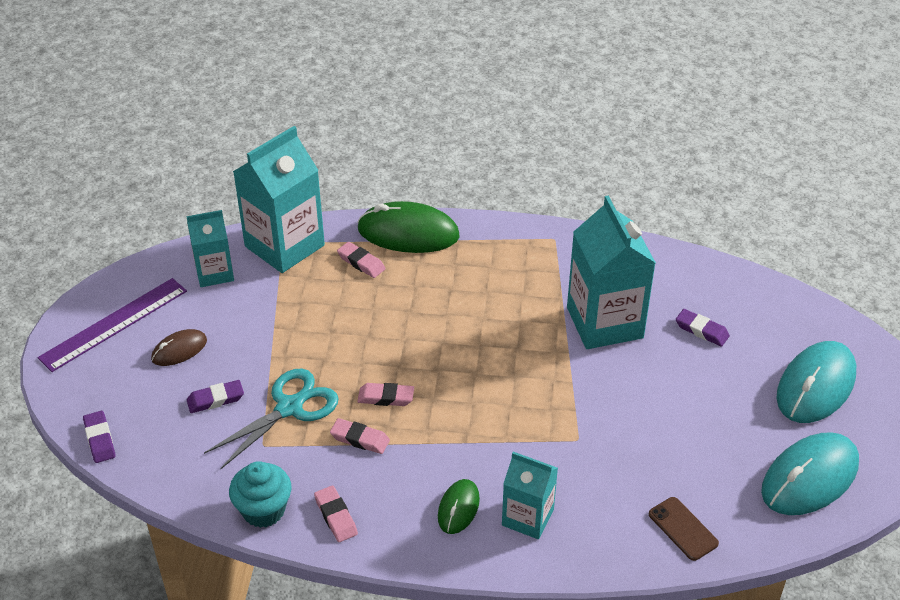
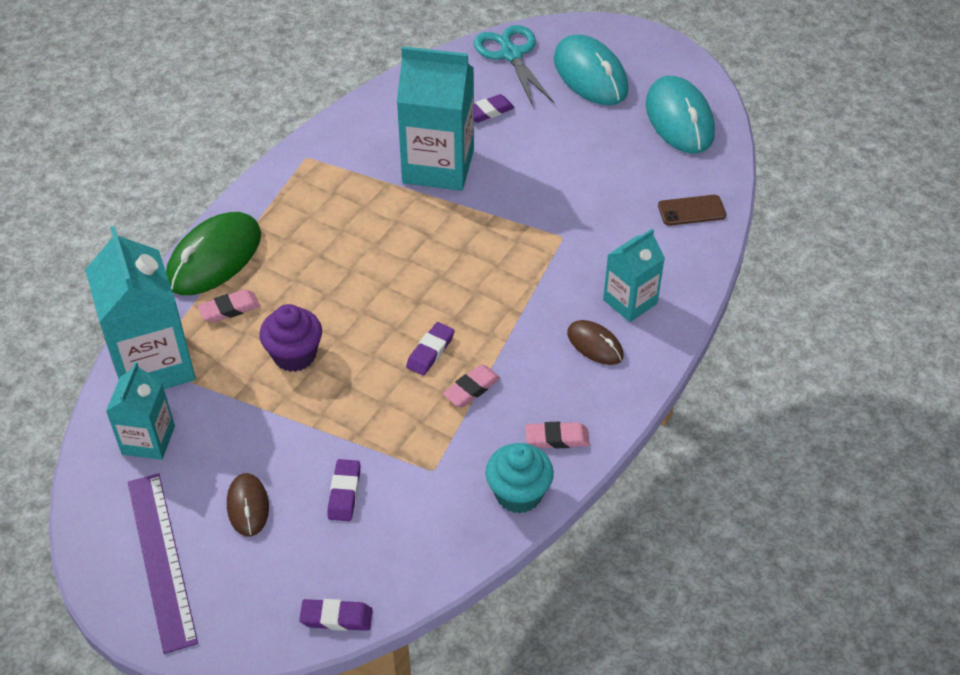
camera: 65 degrees left, 5 degrees up
turquoise scissors [204,369,339,469] -> turquoise scissors moved to [474,25,554,106]
pink eraser [357,383,414,406] -> purple eraser [406,322,455,376]
green mouse [438,479,480,534] -> brown mouse [567,320,624,365]
none -> purple cupcake [259,304,322,372]

